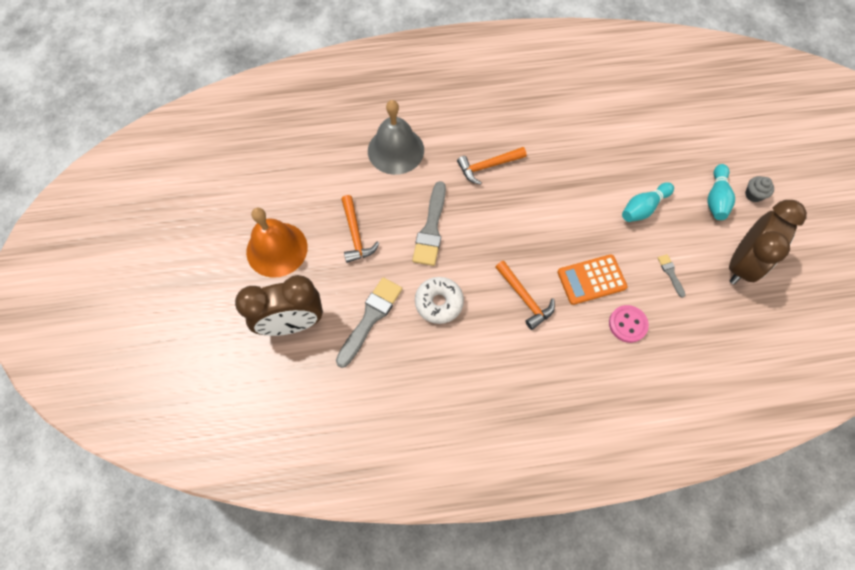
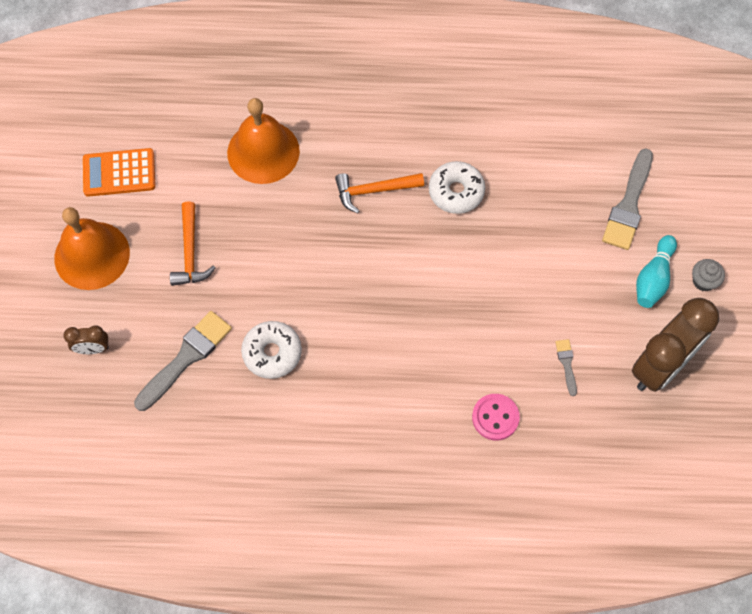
camera: 10 degrees right, 0 degrees up
brown clock [235,275,323,336] -> brown clock [63,325,109,354], size x0.45
grey bell [368,100,424,175] -> orange bell [227,98,300,184]
grey brush [412,181,446,266] -> grey brush moved to [602,148,653,250]
orange hammer [495,261,555,330] -> none
orange calculator [558,254,628,305] -> orange calculator moved to [83,148,155,197]
turquoise bowling pin [622,182,674,222] -> none
none -> white donut [429,161,485,214]

